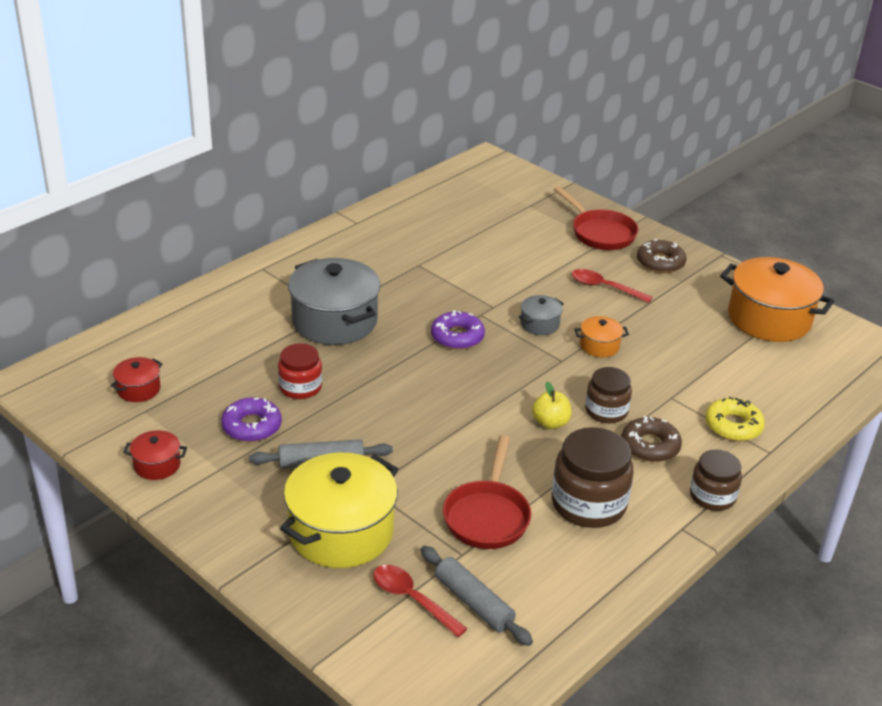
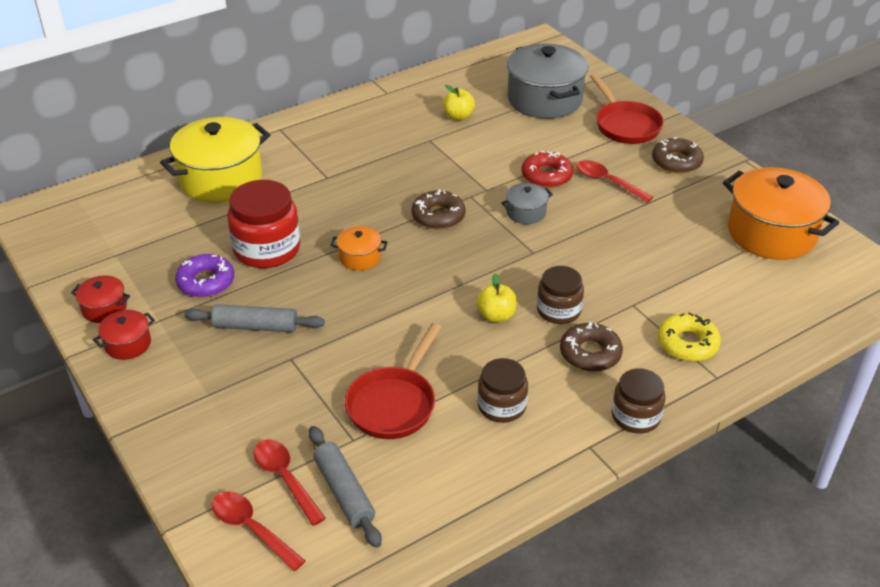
camera: 15 degrees right, 5 degrees up
red pot [110,357,162,402] -> red pot moved to [93,310,155,360]
red jar [278,343,322,399] -> red jar [228,180,300,268], size x1.61
yellow pot [280,453,398,568] -> yellow pot moved to [160,117,270,202]
grey pot [288,258,381,345] -> grey pot moved to [507,43,588,119]
purple donut [431,310,485,350] -> brown donut [411,189,466,230]
brown jar [552,427,633,528] -> brown jar [477,358,528,423], size x0.62
orange pot [574,316,629,357] -> orange pot moved to [331,226,387,271]
none -> red spoon [212,491,305,571]
none -> yellow apple [443,85,475,120]
none -> red donut [521,151,573,188]

